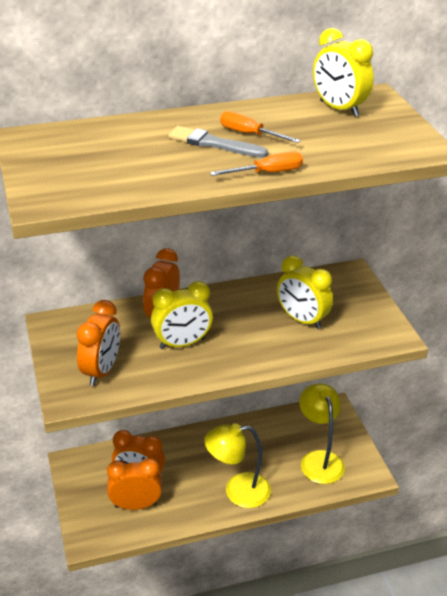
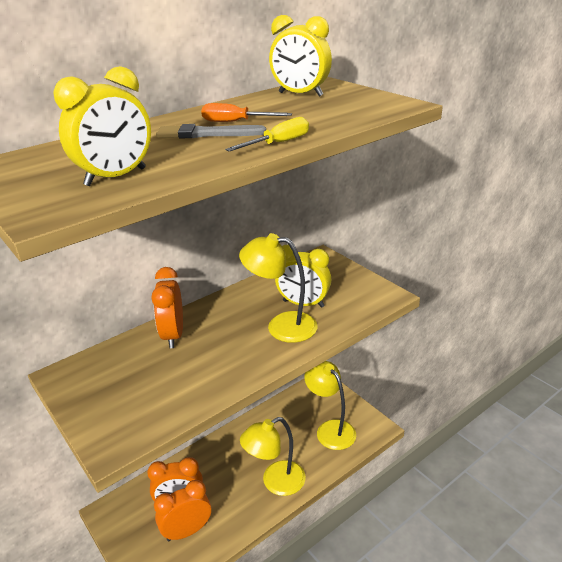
camera: 20 degrees left, 5 degrees down
orange clock [76,300,120,386] -> none
yellow clock [151,281,213,349] -> yellow clock moved to [54,66,151,186]
orange screwdriver [210,151,303,176] -> yellow screwdriver [225,117,309,151]
none -> yellow lamp [239,233,318,343]

